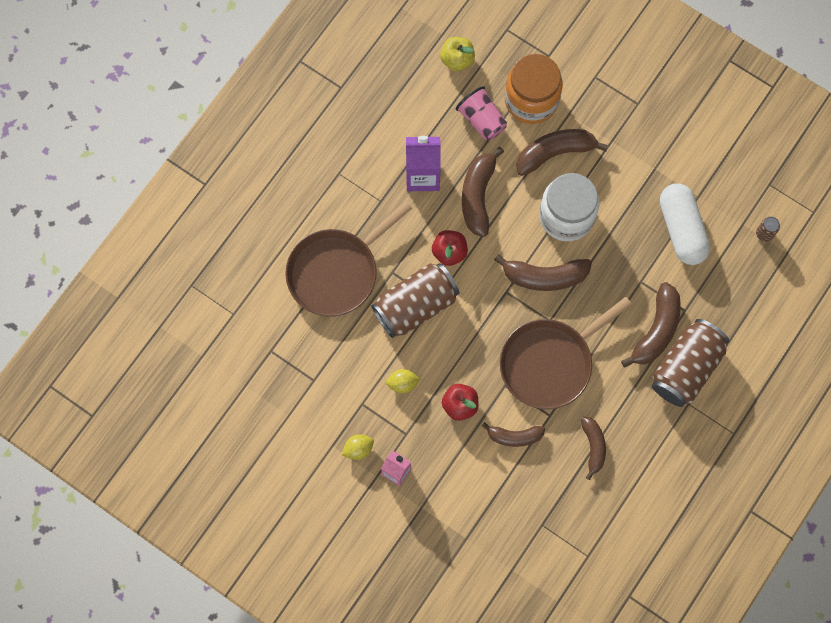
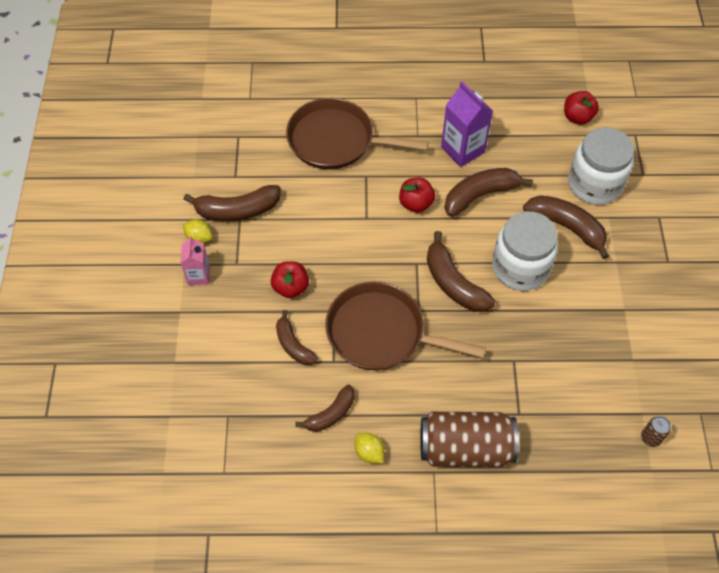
camera: 55 degrees right, 15 degrees down
brown can [371,263,459,338] -> none
yellow lemon [386,369,421,393] -> yellow lemon moved to [355,433,385,464]
yellow apple [440,37,475,71] -> red apple [564,91,599,124]
pink cup [456,86,507,141] -> none
orange jar [505,54,563,124] -> white jar [568,127,634,205]
brown banana [621,282,681,368] -> brown banana moved to [183,185,281,221]
white capsule [660,183,710,265] -> none

